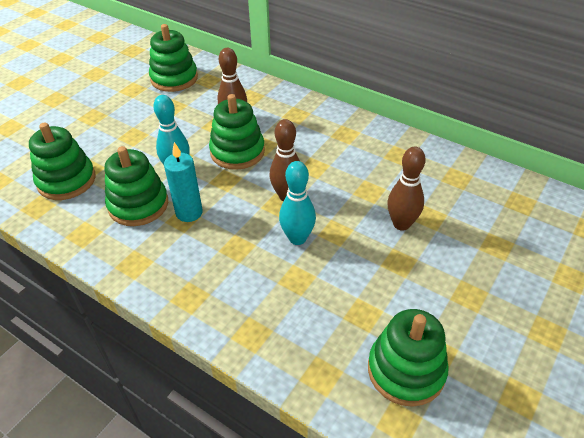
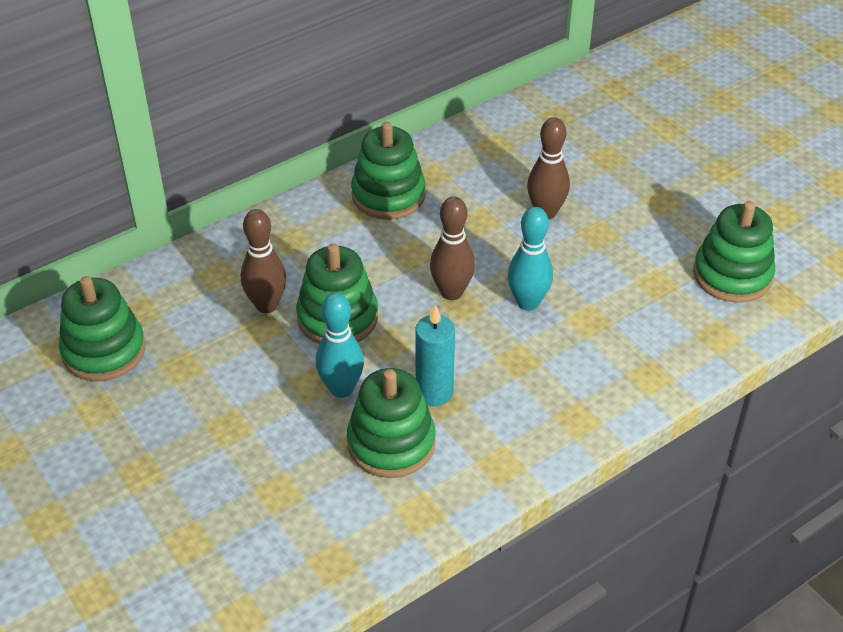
camera: 70 degrees left, 0 degrees up
green stacking toy [29,123,95,200] -> green stacking toy moved to [351,122,426,220]

